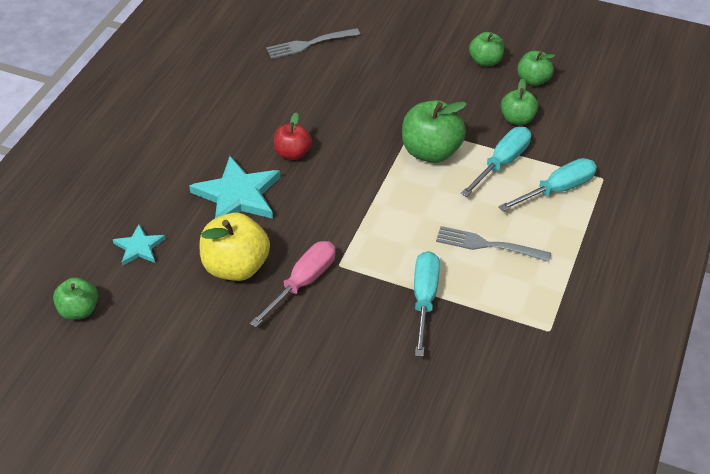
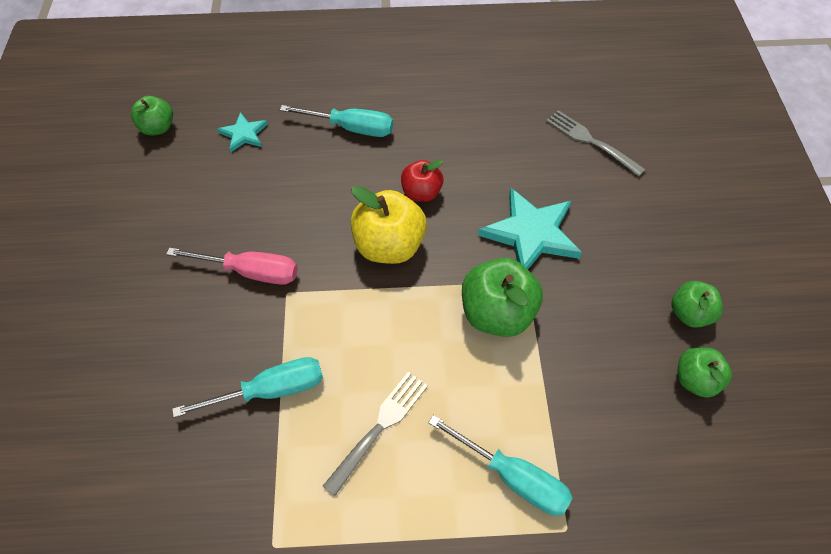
camera: 65 degrees right, 10 degrees up
turquoise star [189,156,280,219] -> turquoise star moved to [478,187,582,269]
yellow apple [200,213,270,281] -> yellow apple moved to [351,186,427,264]
grey fork [436,226,551,262] -> grey fork turned 45 degrees clockwise [323,372,428,496]
turquoise screwdriver [461,127,531,197] -> turquoise screwdriver moved to [280,105,393,137]
green apple [501,78,538,125] -> none

